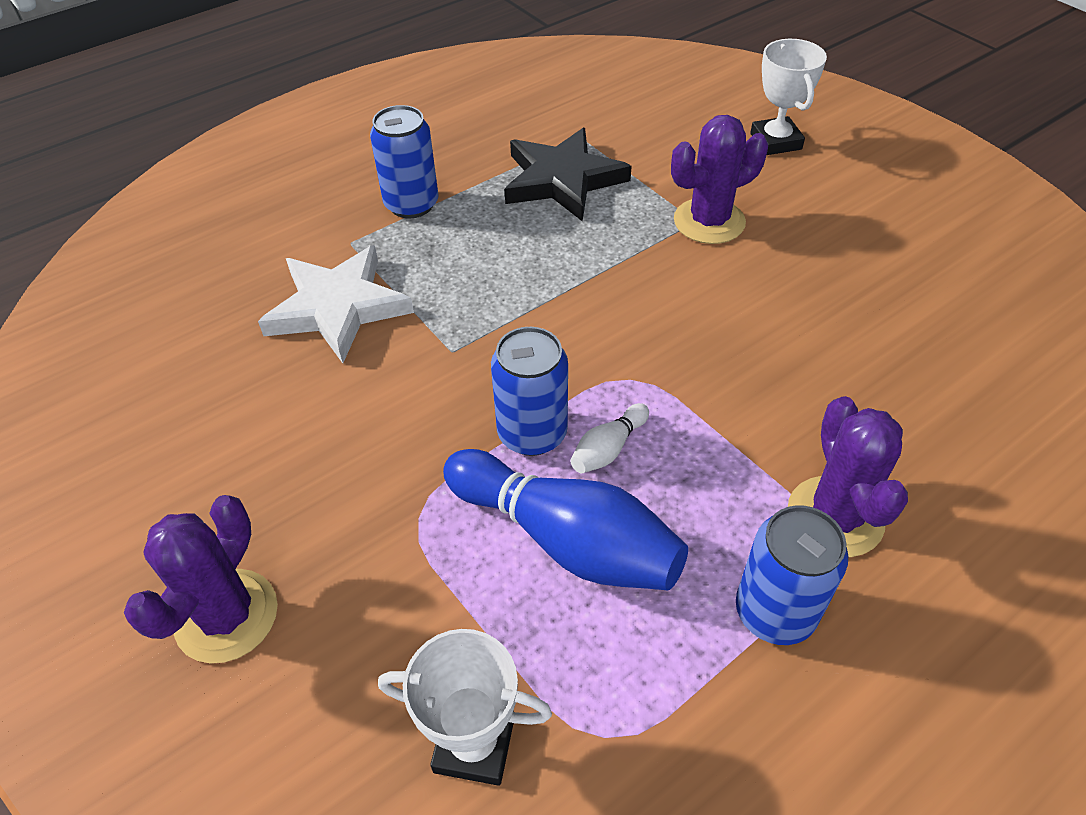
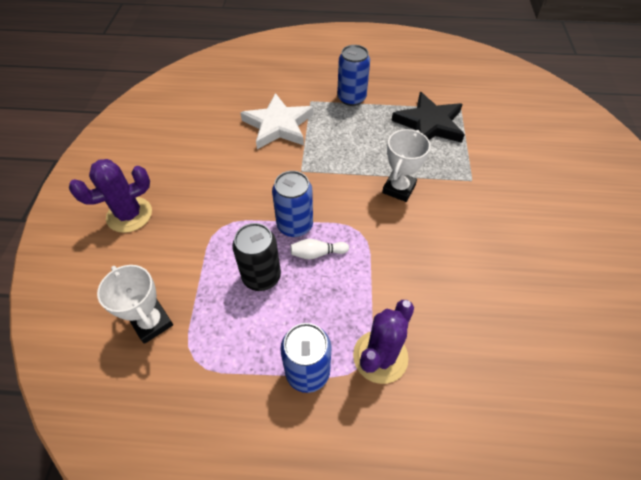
camera: 40 degrees right, 5 degrees up
blue bowling pin [443,449,688,590] -> black can [232,223,281,291]
purple cactus [671,115,768,244] -> none
white trophy [750,39,827,155] -> white trophy moved to [382,129,430,202]

